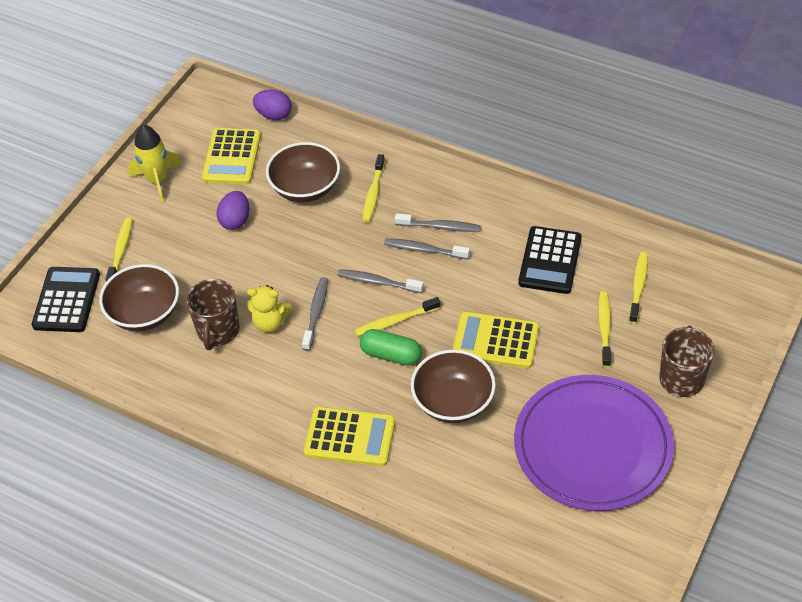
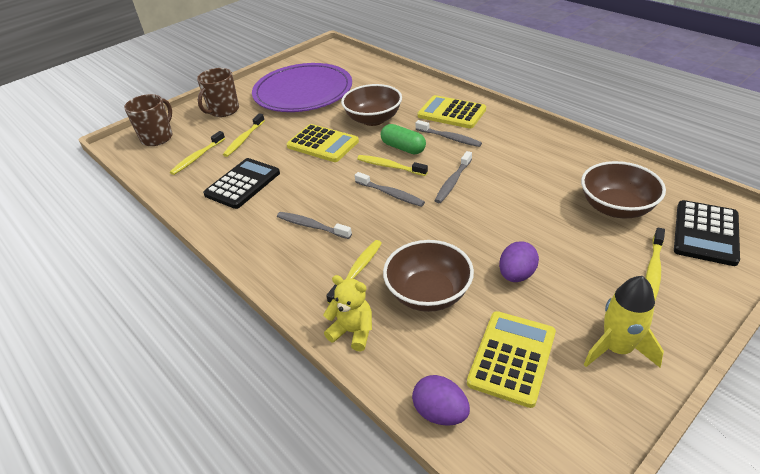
camera: 160 degrees left, 10 degrees down
brown mug [186,279,240,350] -> brown mug moved to [124,94,173,146]
yellow teddy bear [247,285,291,333] -> yellow teddy bear moved to [323,275,372,351]
yellow toothbrush [354,297,441,336] -> yellow toothbrush turned 150 degrees counterclockwise [357,155,428,176]
grey toothbrush [384,238,470,259] -> grey toothbrush moved to [415,120,482,147]

